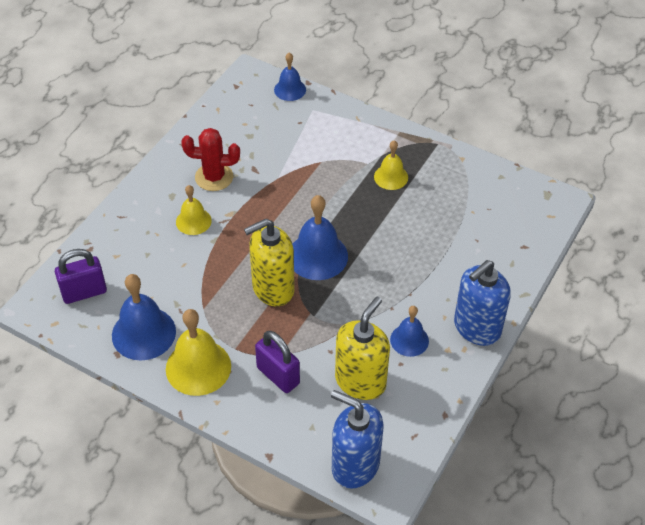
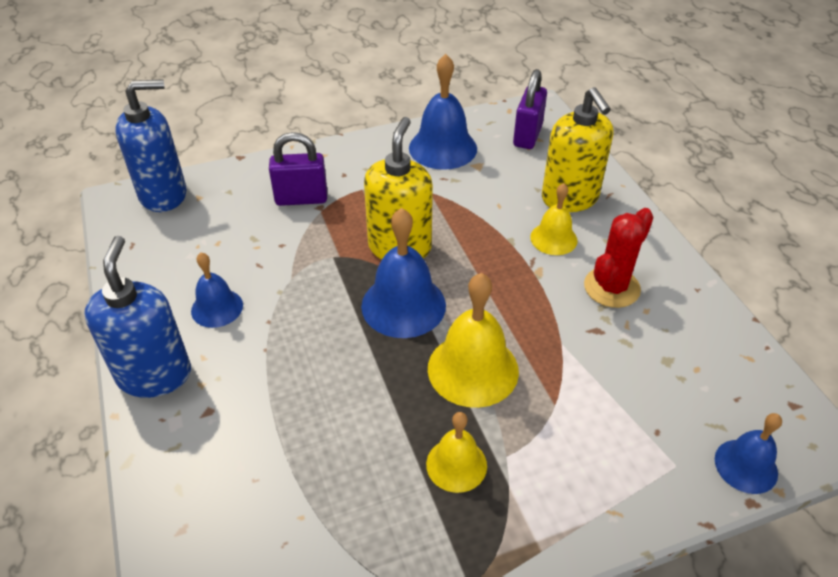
camera: 130 degrees right, 5 degrees down
yellow bell [166,309,231,396] -> yellow bell moved to [428,273,519,408]
yellow soap dispenser [335,297,390,400] -> yellow soap dispenser moved to [542,87,613,212]

